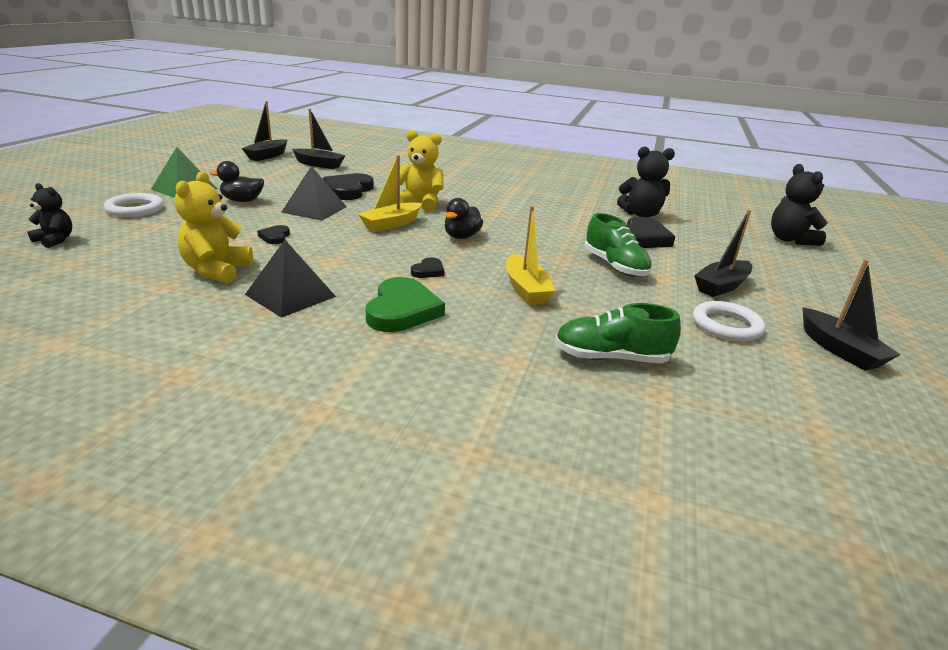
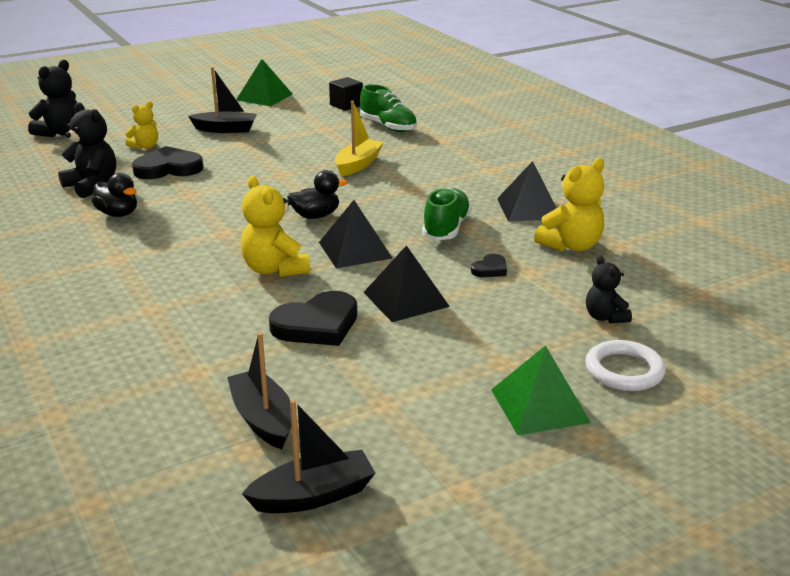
camera: 135 degrees left, 0 degrees up
black teddy bear [27,183,72,248] -> black teddy bear moved to [586,255,632,323]
black duck [209,161,264,202] -> black duck moved to [92,173,137,217]
yellow boat [358,155,422,232] -> black pyramid [319,200,393,268]
green heart [366,277,445,332] -> none
black heart [411,257,444,278] -> none
green shoe [585,213,652,277] -> green shoe moved to [422,187,472,240]
white ring [693,301,766,342] -> none
black boat [803,259,901,371] -> green pyramid [236,59,293,106]
none -> yellow teddy bear [125,101,158,149]
none -> black cube [329,77,363,111]

